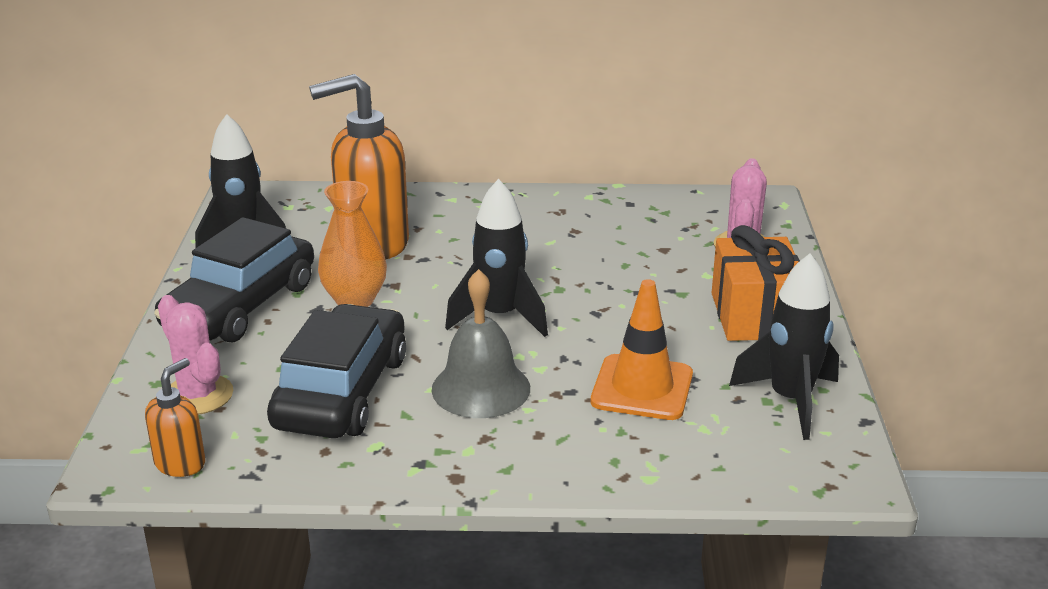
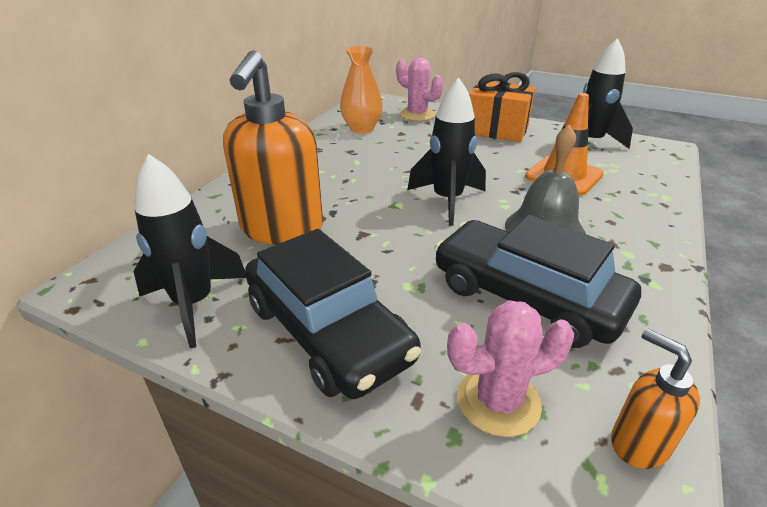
camera: 65 degrees left, 5 degrees up
orange vase [318,181,387,307] -> orange vase moved to [340,46,383,134]

